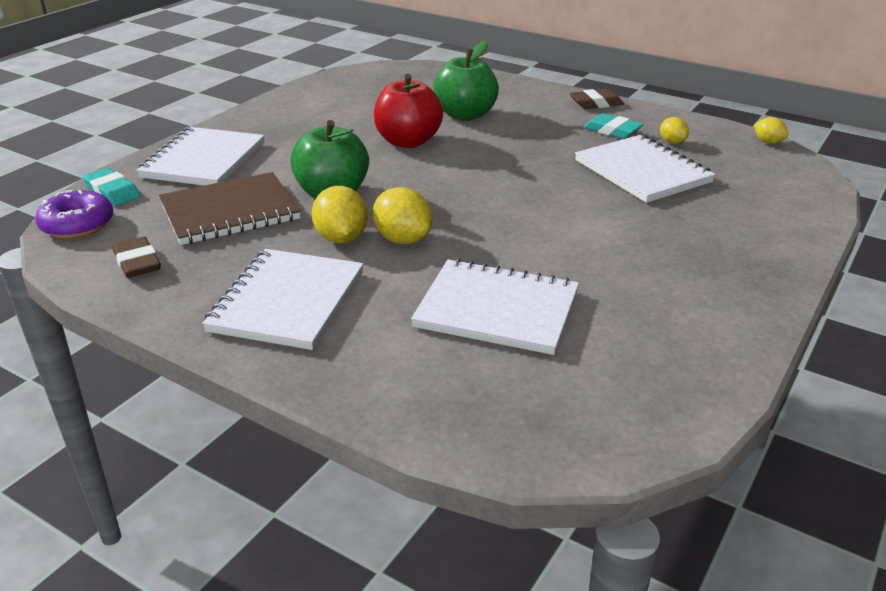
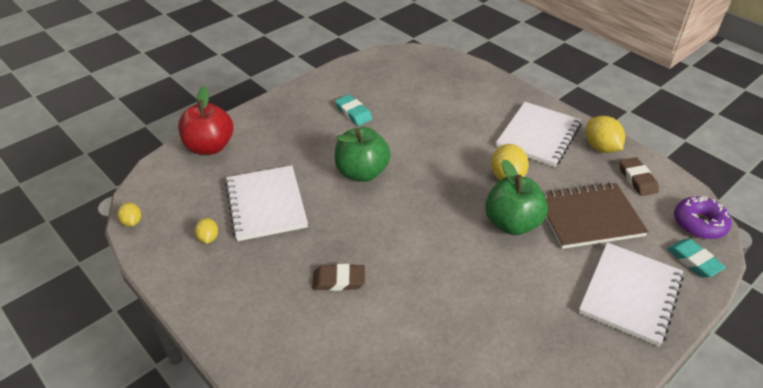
camera: 165 degrees left, 10 degrees up
yellow lemon [373,187,432,244] -> yellow lemon moved to [586,116,625,153]
red apple [374,74,443,148] -> red apple moved to [178,86,233,155]
white notebook [411,259,579,355] -> none
green apple [433,41,499,121] -> green apple moved to [334,127,391,182]
brown eraser [570,89,624,109] -> brown eraser moved to [312,264,365,291]
turquoise eraser [584,113,644,139] -> turquoise eraser moved to [335,95,372,126]

